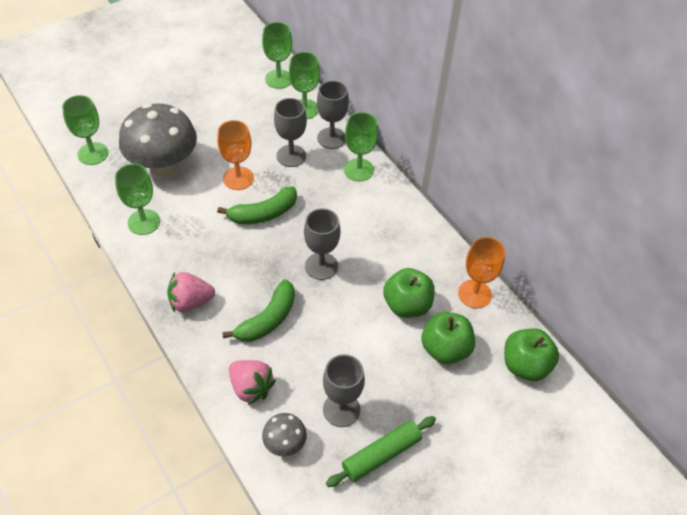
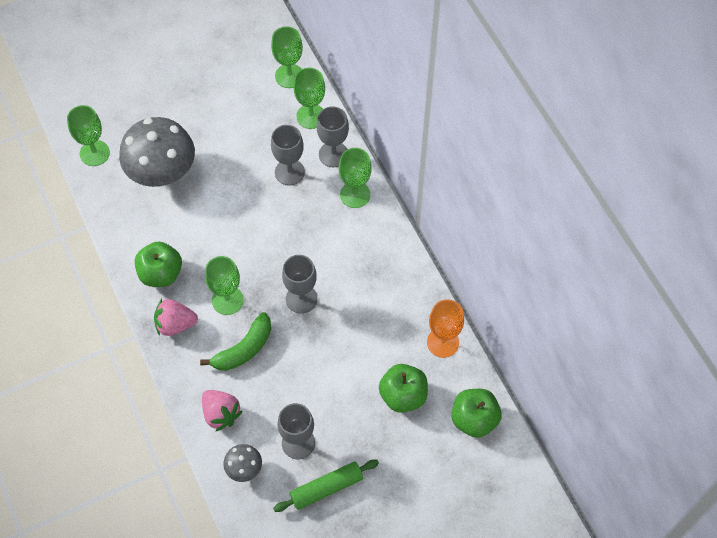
camera: 10 degrees right, 10 degrees up
green goblet [115,164,160,235] -> green goblet moved to [205,256,244,315]
orange goblet [217,120,254,190] -> none
green banana [217,186,297,224] -> none
green apple [383,268,435,318] -> green apple moved to [135,241,182,287]

